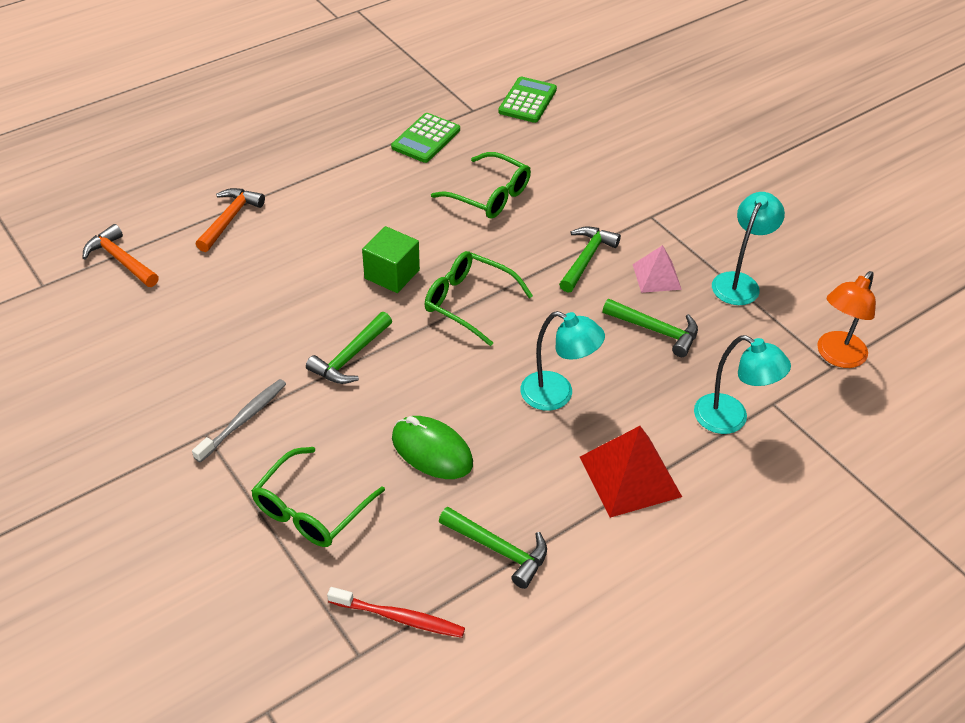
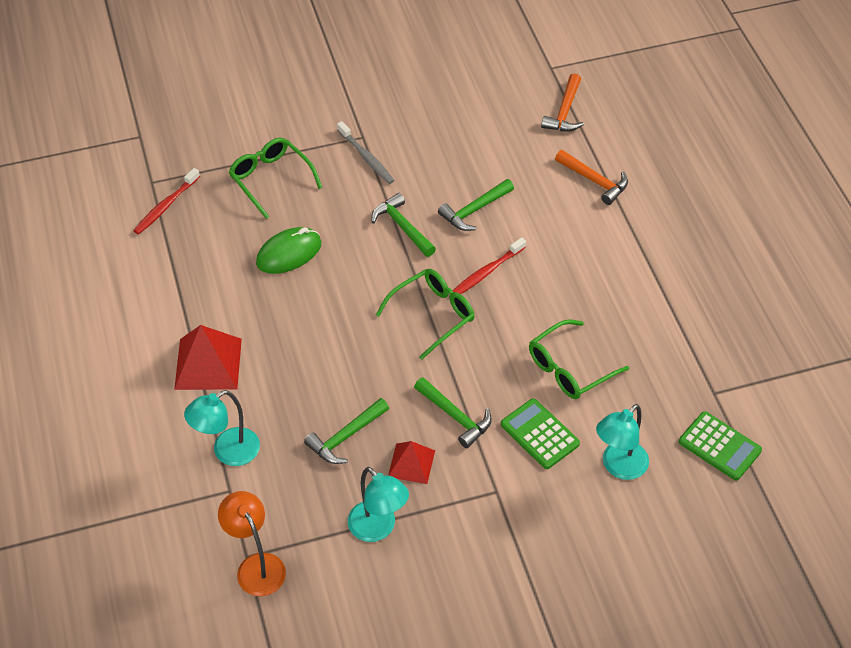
camera: 110 degrees right, 5 degrees up
orange hammer [83,224,159,287] -> orange hammer turned 135 degrees clockwise [541,74,584,131]
green cube [362,226,420,293] -> red toothbrush [453,237,526,294]
green calculator [391,113,460,163] -> green calculator moved to [501,398,580,469]
green hammer [439,507,547,589] -> green hammer moved to [438,179,514,231]
turquoise lamp [521,311,605,411] -> turquoise lamp moved to [596,404,649,480]
pink pyramid [633,245,682,293] -> red pyramid [388,441,435,484]

